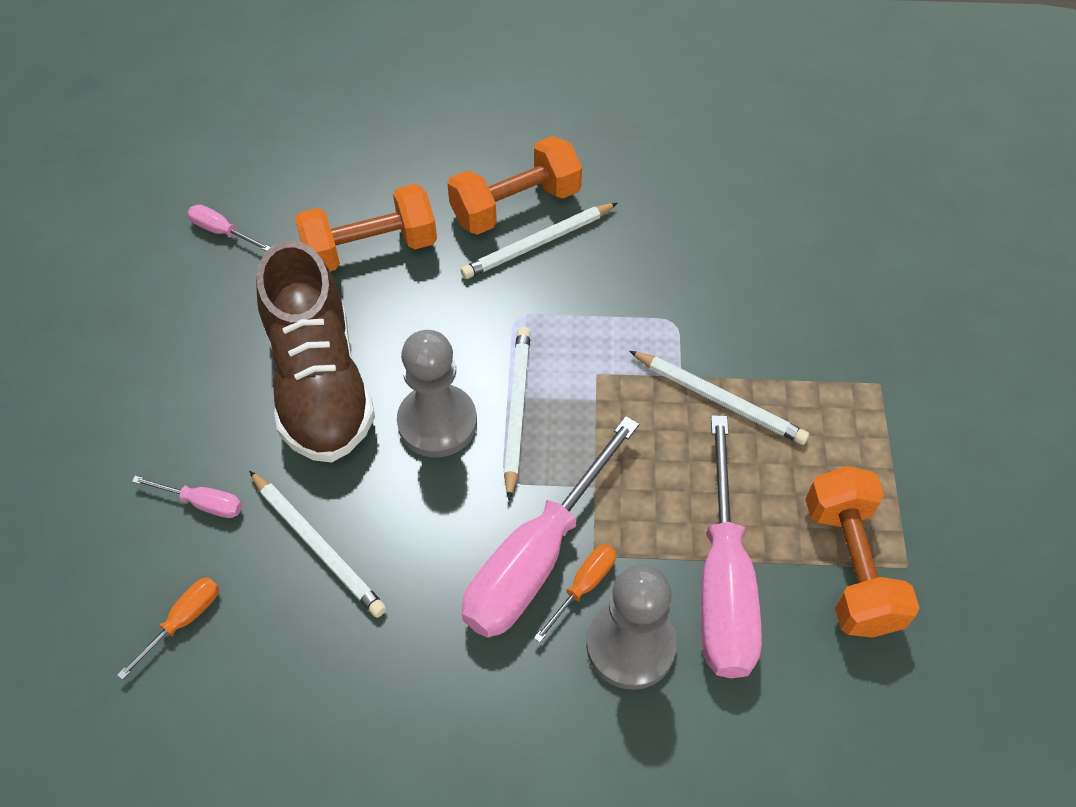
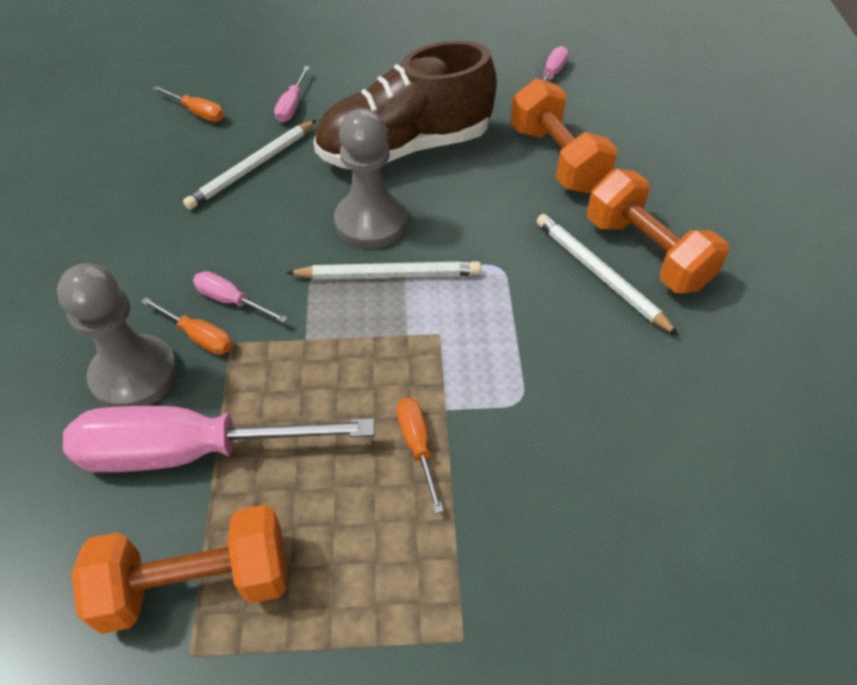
camera: 85 degrees right, 5 degrees down
pink screwdriver [462,416,639,638] -> pink screwdriver [193,271,288,323], size x0.43
white pencil [629,351,809,445] -> orange screwdriver [396,398,444,514]

